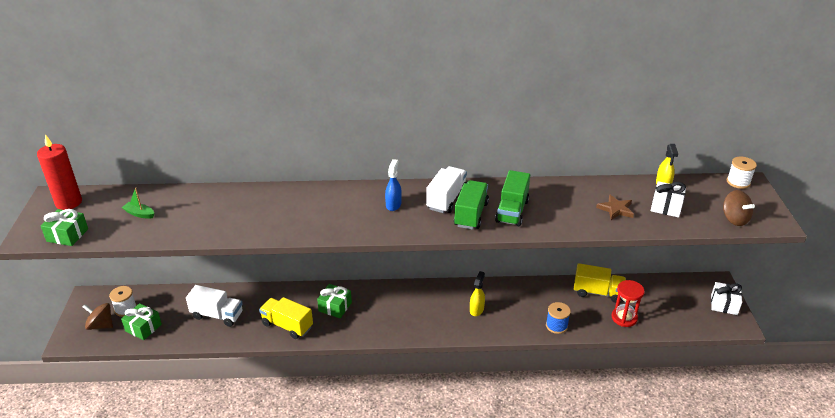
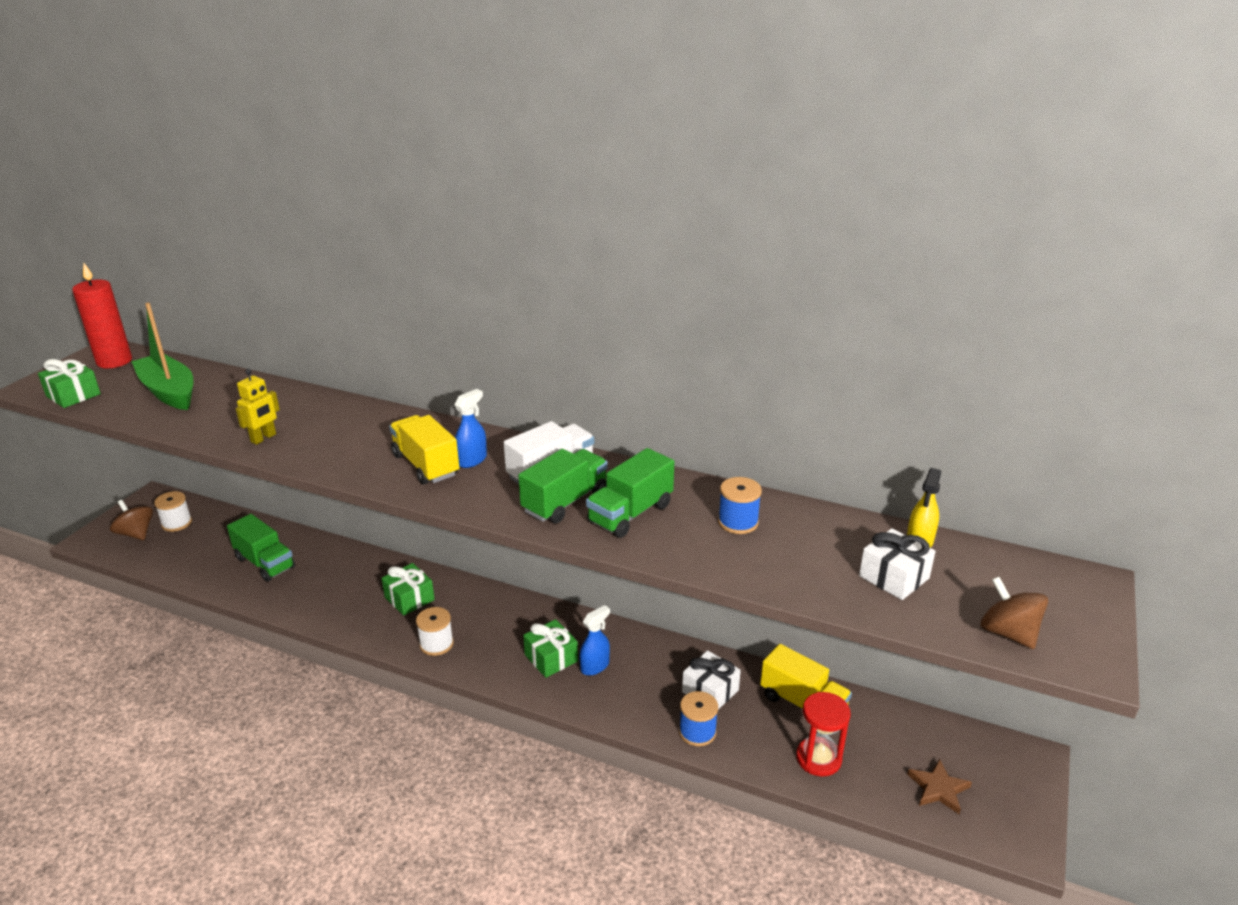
camera: 25 degrees right, 5 degrees down
green gift [121,303,162,340] -> green gift moved to [523,619,578,678]
green boat [122,188,154,219] -> green boat [131,303,193,410], size x2.20
white truck [186,285,243,327] -> green truck [227,514,295,582]
yellow truck [259,297,313,339] -> yellow truck moved to [389,415,459,485]
yellow spray bottle [470,271,485,316] -> blue spray bottle [579,605,610,676]
brown star [596,194,634,220] -> brown star moved to [907,759,972,814]
white gift [711,282,742,315] -> white gift moved to [682,650,741,710]
brown spinning top [723,190,755,226] -> brown spinning top turned 150 degrees clockwise [981,577,1048,649]
white spool [727,157,757,189] -> white spool moved to [416,607,454,656]
none -> yellow robot [236,369,280,445]
none -> blue spool [718,477,762,534]

